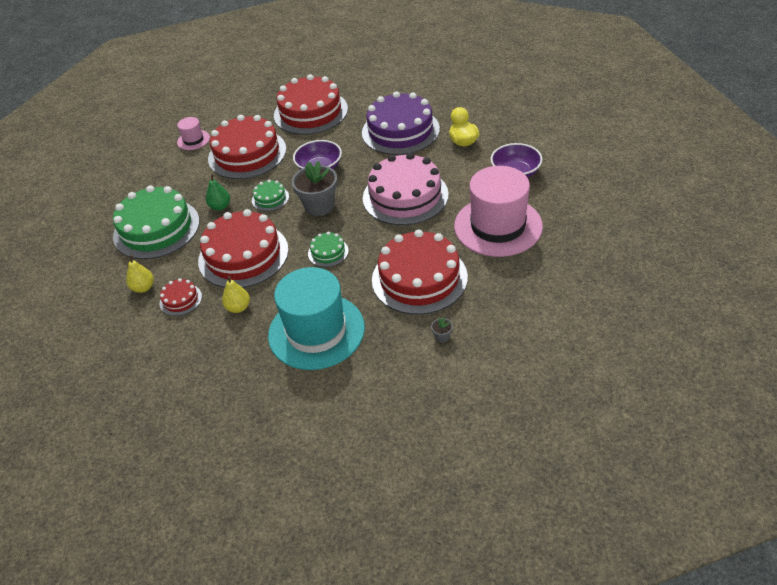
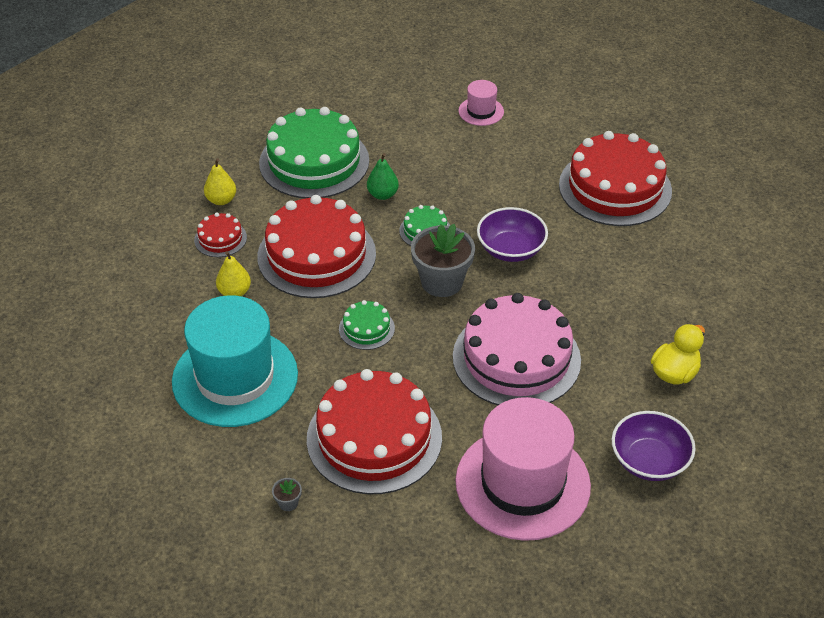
camera: 55 degrees right, 0 degrees up
red cake [208,115,286,179] -> none
purple cake [362,91,440,155] -> none

